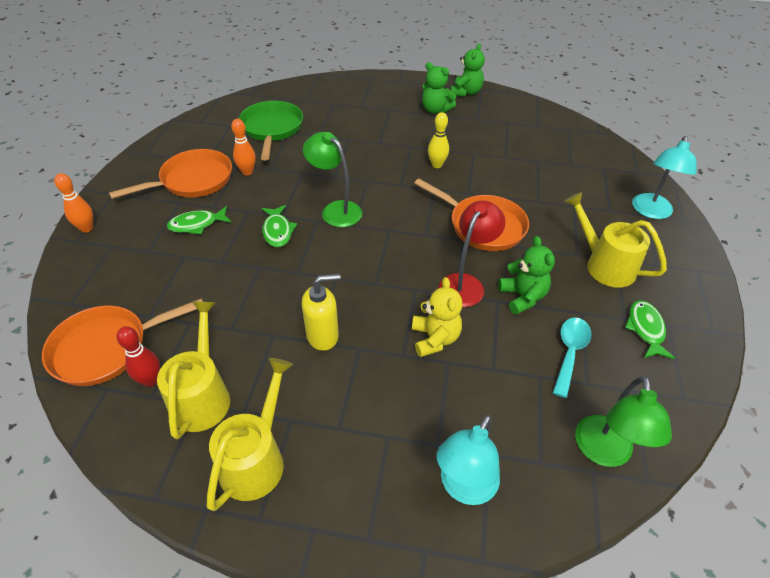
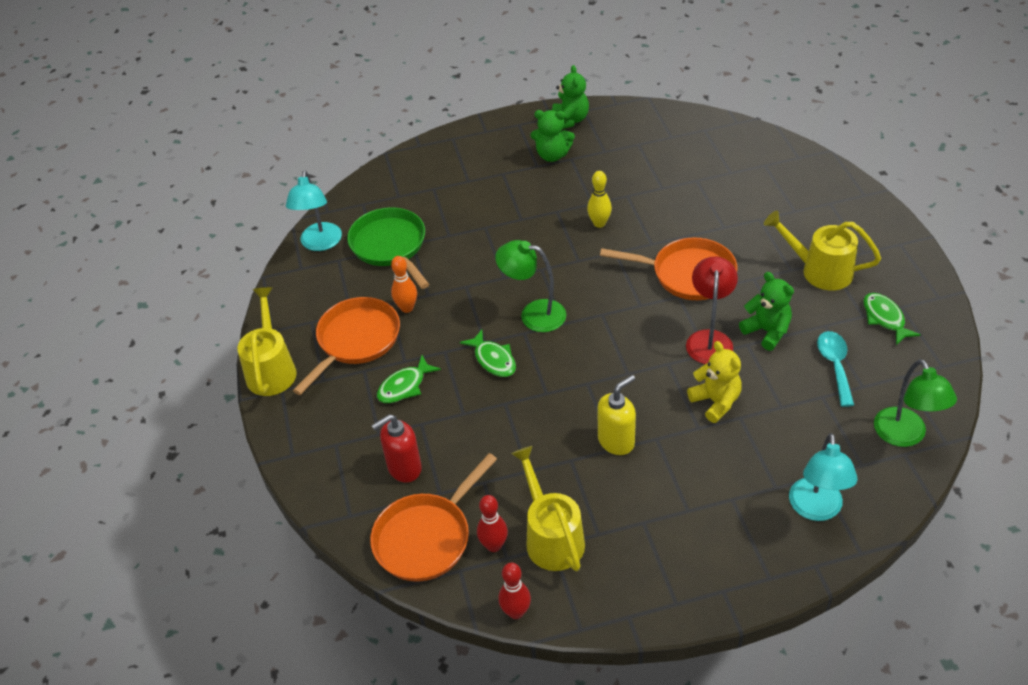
camera: 20 degrees left, 0 degrees up
orange bowling pin [54,173,93,233] -> none
yellow watering can [207,358,293,511] -> yellow watering can moved to [237,287,297,396]
turquoise lamp [632,136,697,219] -> turquoise lamp moved to [286,171,342,251]
none -> red soap dispenser [371,414,422,483]
none -> red bowling pin [498,563,531,619]

